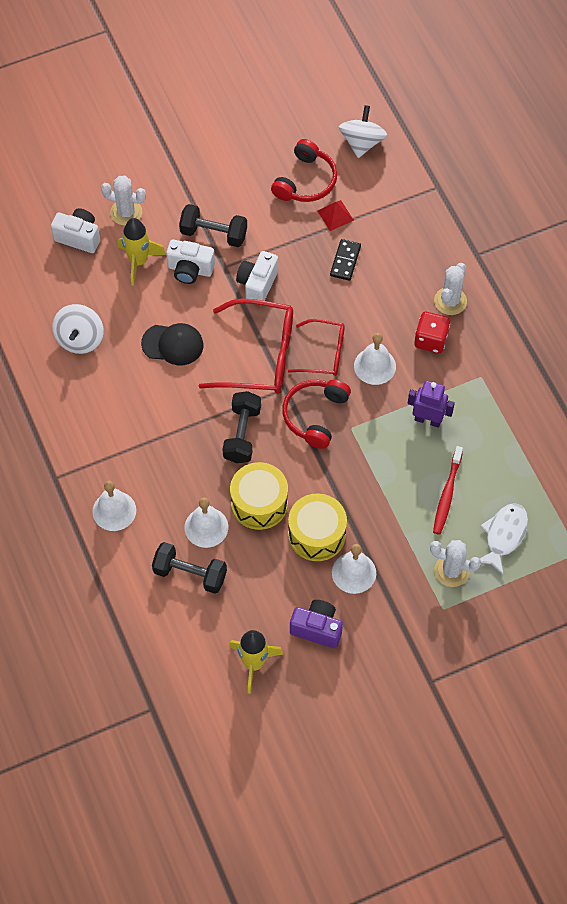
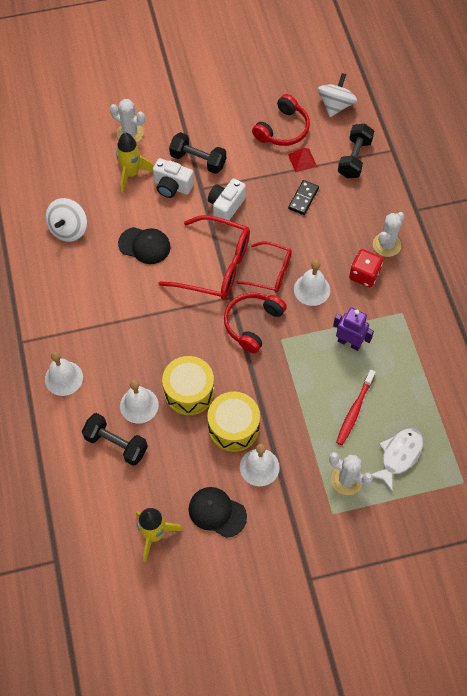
camera: 10 degrees right, 0 degrees up
white camera [51,208,100,253] -> none
black dumbbell [223,391,261,463] -> black dumbbell moved to [338,124,374,178]
purple camera [290,600,343,648] -> black cap [189,487,247,538]

